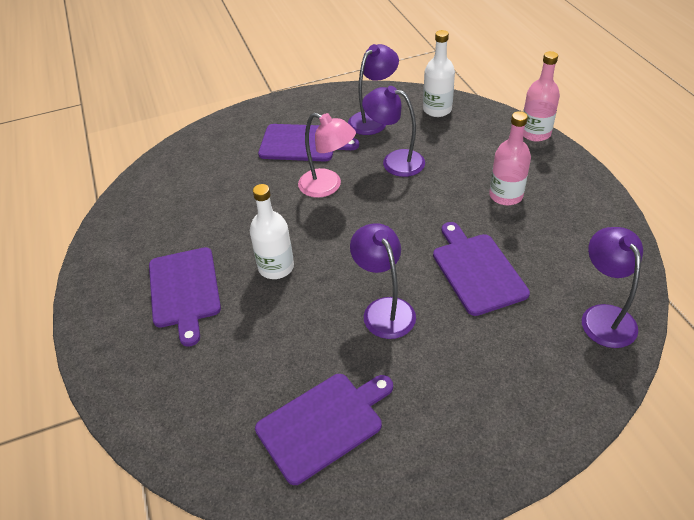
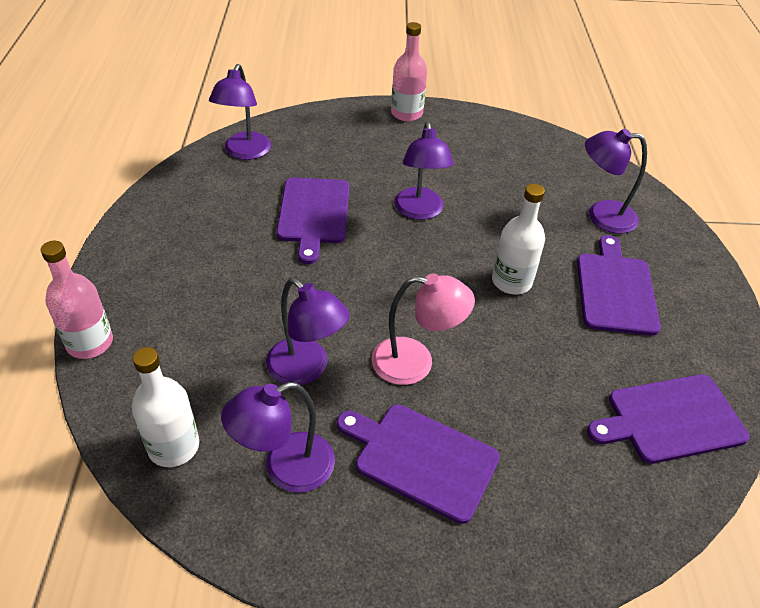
camera: 165 degrees left, 0 degrees up
purple cutting board [255,374,393,485] -> purple cutting board moved to [587,374,750,464]
pink lamp [298,113,356,198] -> pink lamp turned 135 degrees clockwise [372,273,475,385]
pink bottle [489,111,531,205] -> pink bottle moved to [391,22,427,121]
none -> purple lamp [585,129,647,234]

